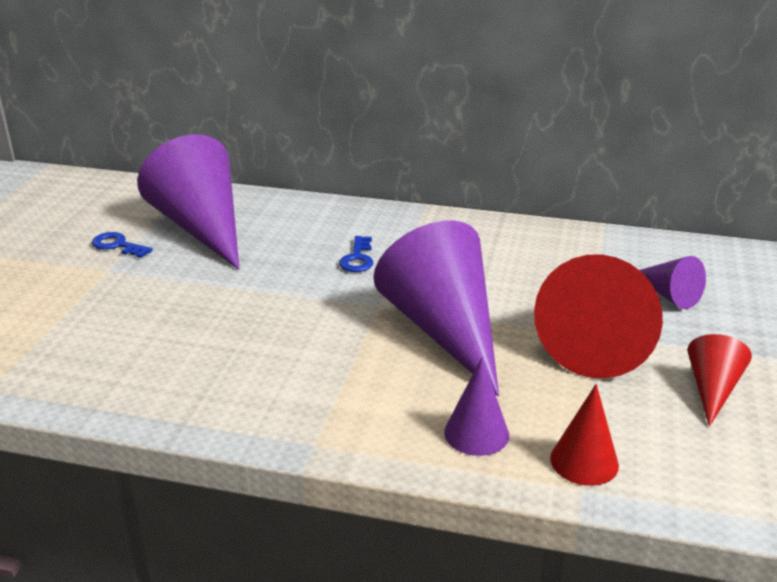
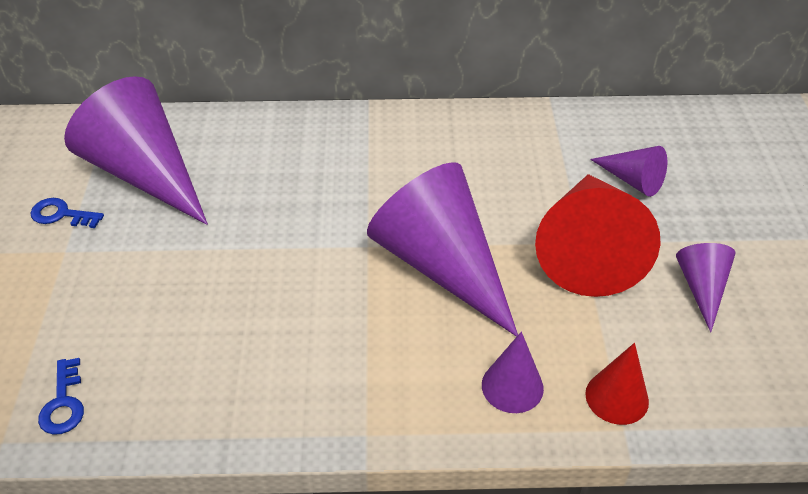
camera: 15 degrees left, 15 degrees up
blue key [339,236,373,272] -> blue key moved to [38,358,84,435]
red cone [687,334,752,427] -> purple cone [676,243,736,333]

